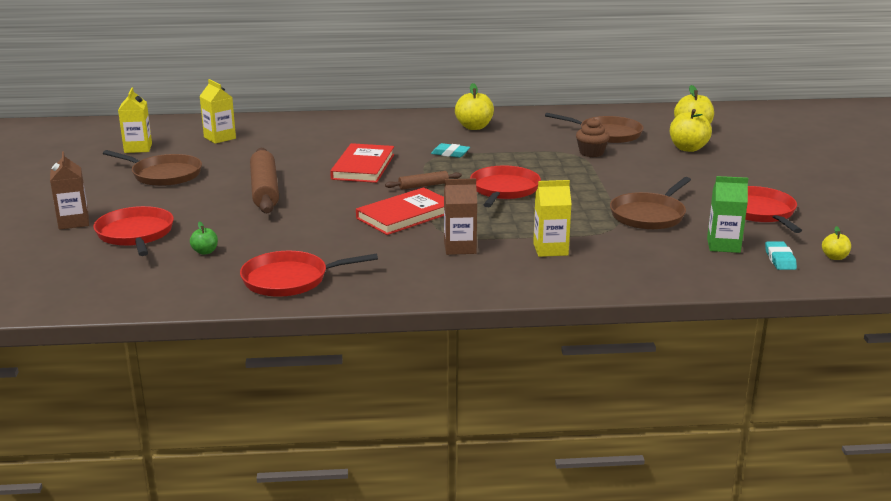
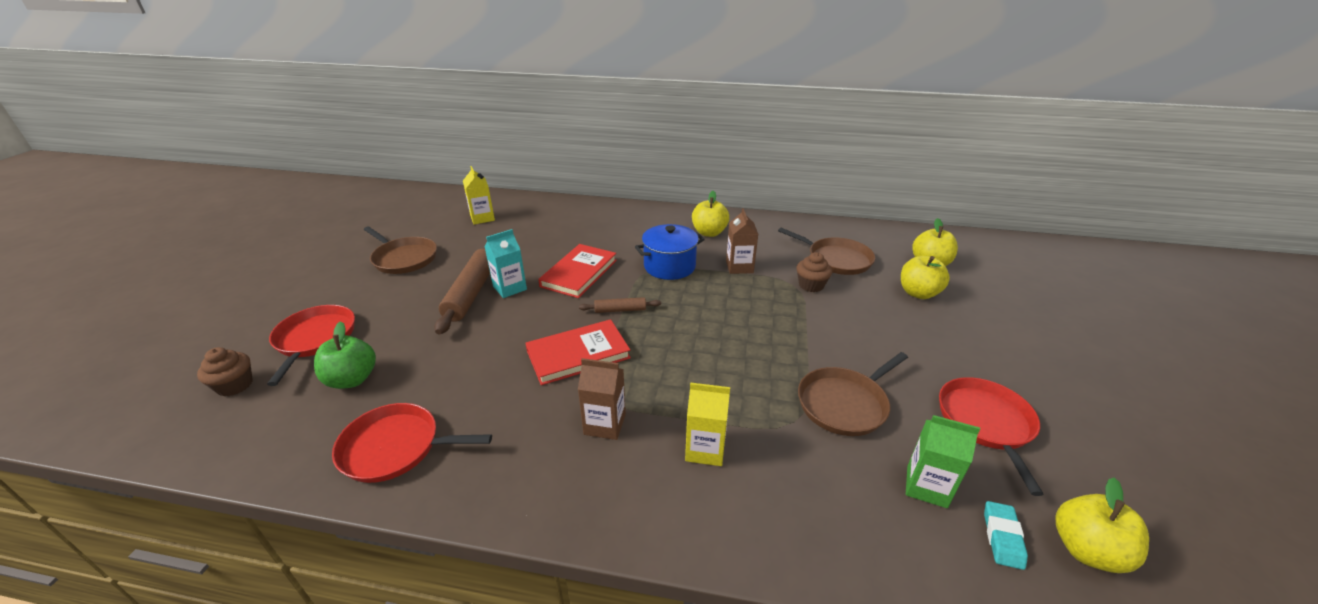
camera: 15 degrees right, 10 degrees up
brown carton [50,151,89,230] -> brown carton moved to [726,208,758,274]
yellow carton [118,87,152,153] -> none
green apple [190,221,218,255] -> green apple [314,321,376,389], size x1.88
turquoise eraser [431,143,470,158] -> blue pot [635,224,705,280]
red pan [470,166,541,207] -> none
yellow apple [822,226,851,260] -> yellow apple [1055,478,1149,573], size x1.88
none -> brown cupcake [197,347,252,396]
none -> turquoise carton [485,229,527,298]

